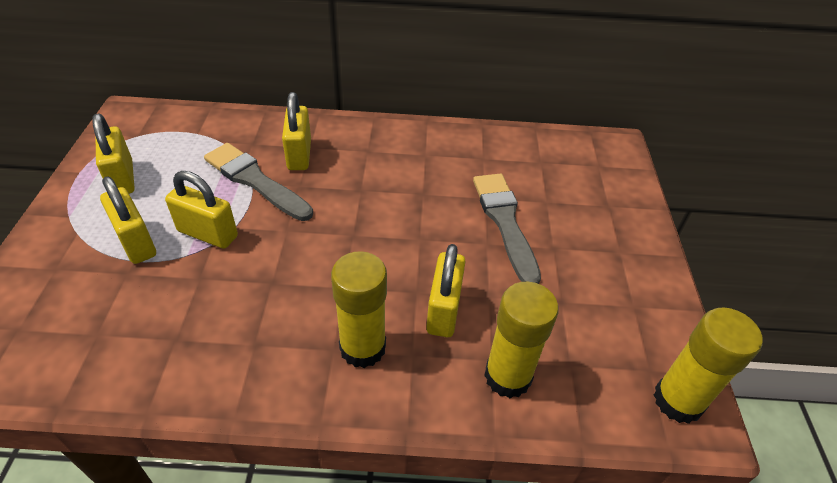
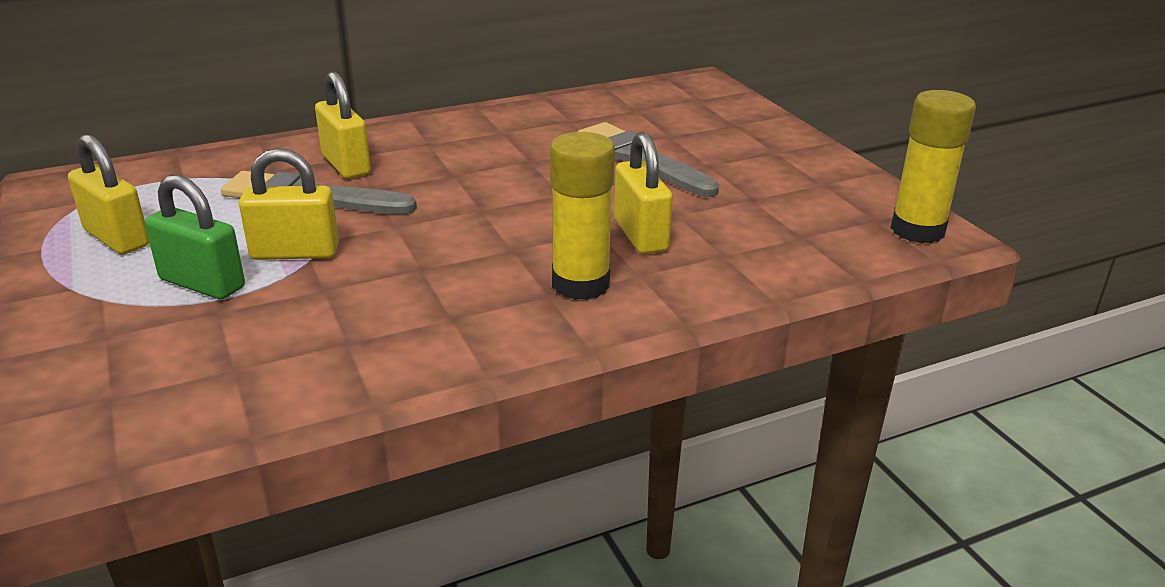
camera: 25 degrees left, 15 degrees down
yellow padlock [100,176,156,264] -> green padlock [145,175,245,299]
yellow glue stick [484,282,559,398] -> none

